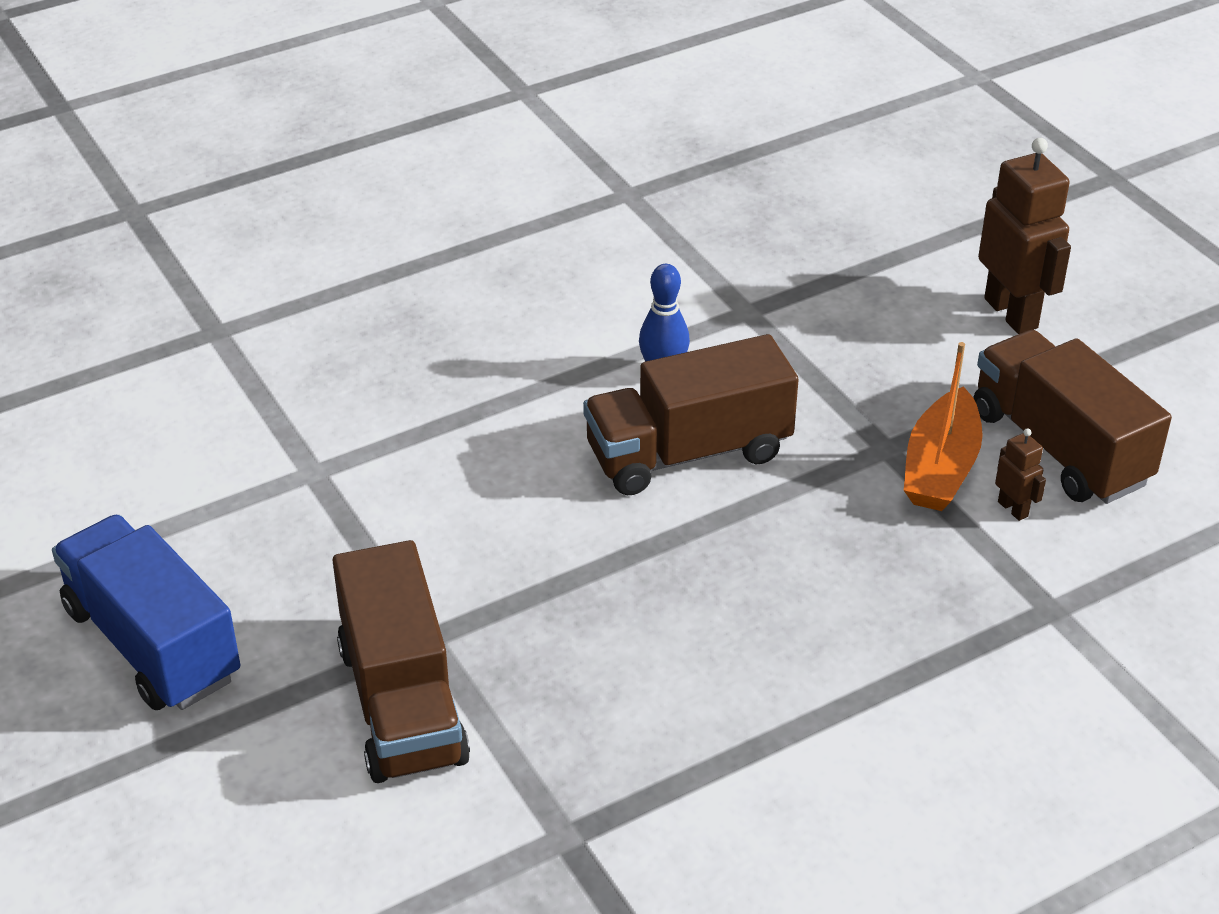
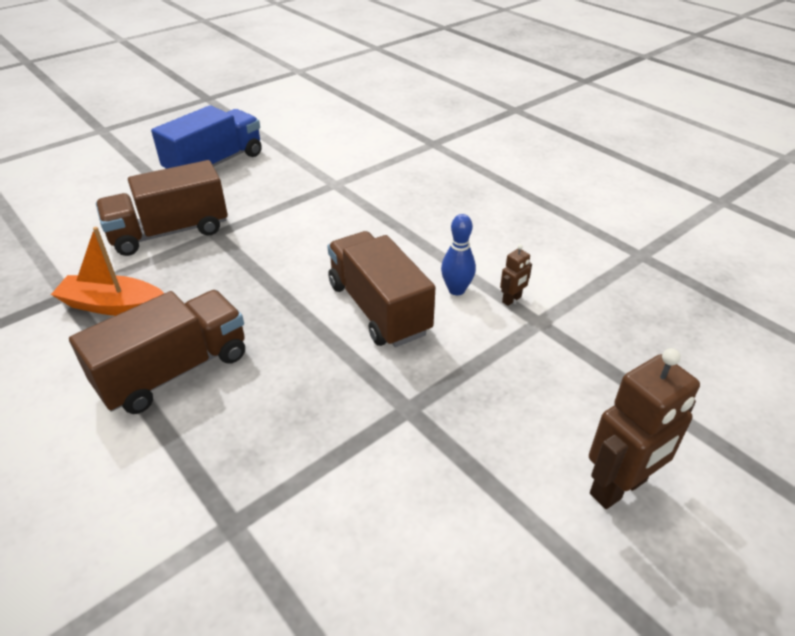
camera: 80 degrees right, 0 degrees up
orange boat [904,342,983,511] -> orange boat moved to [51,227,164,316]
brown truck [974,330,1172,504] -> brown truck moved to [69,290,245,414]
brown robot [995,428,1046,521] -> brown robot moved to [500,244,532,306]

